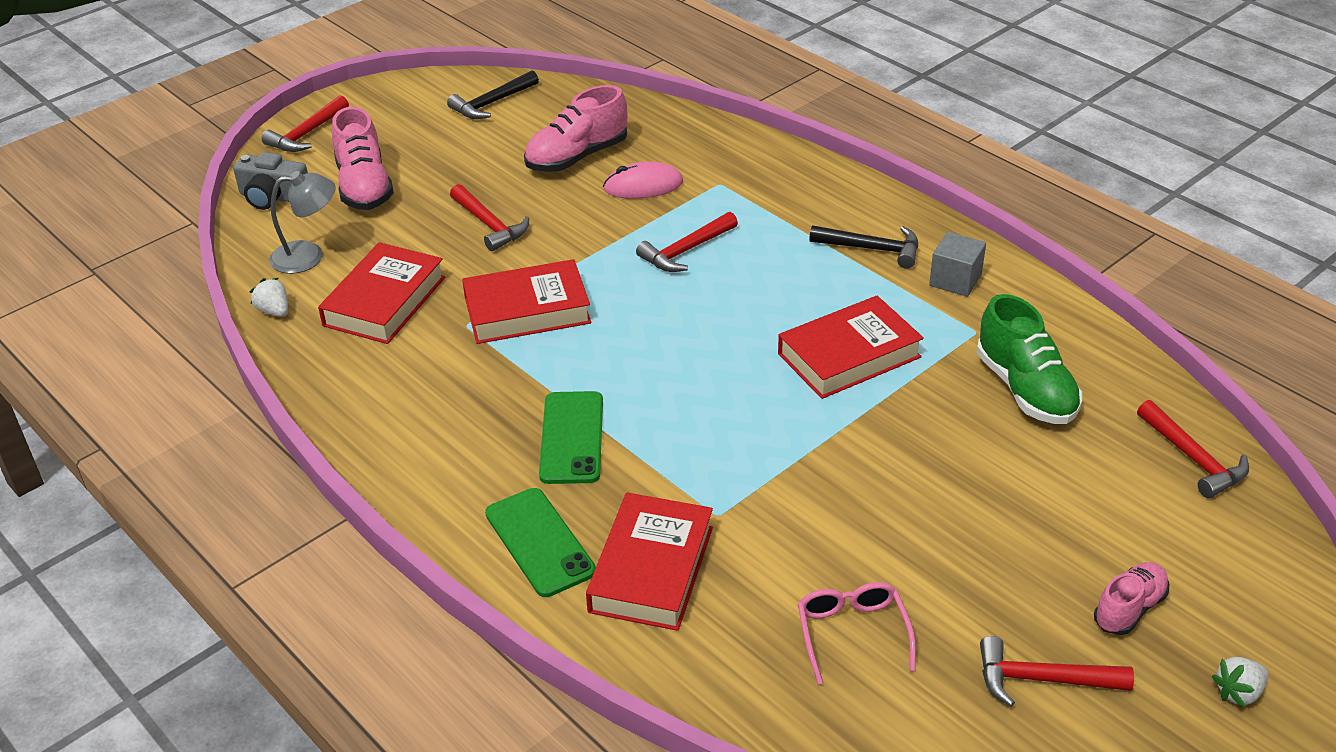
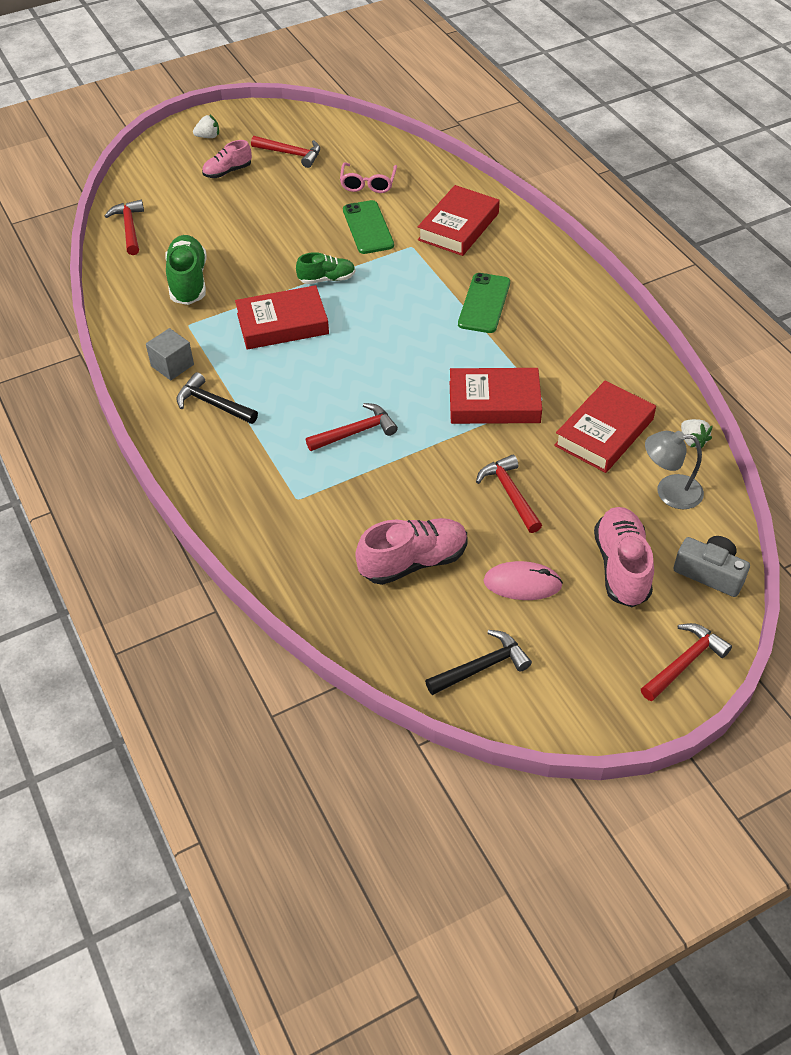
camera: 165 degrees left, 10 degrees up
green phone [485,488,596,597] -> green phone moved to [343,200,394,254]
pink mouse [603,161,683,199] -> pink mouse moved to [483,561,563,600]
none -> green shoe [296,252,356,284]

